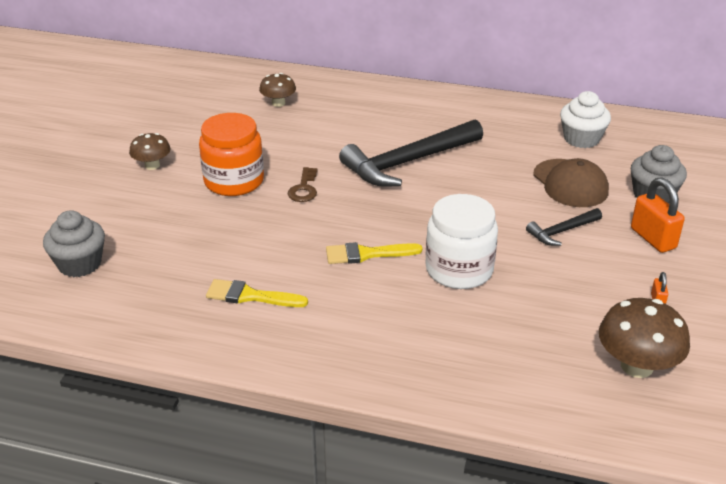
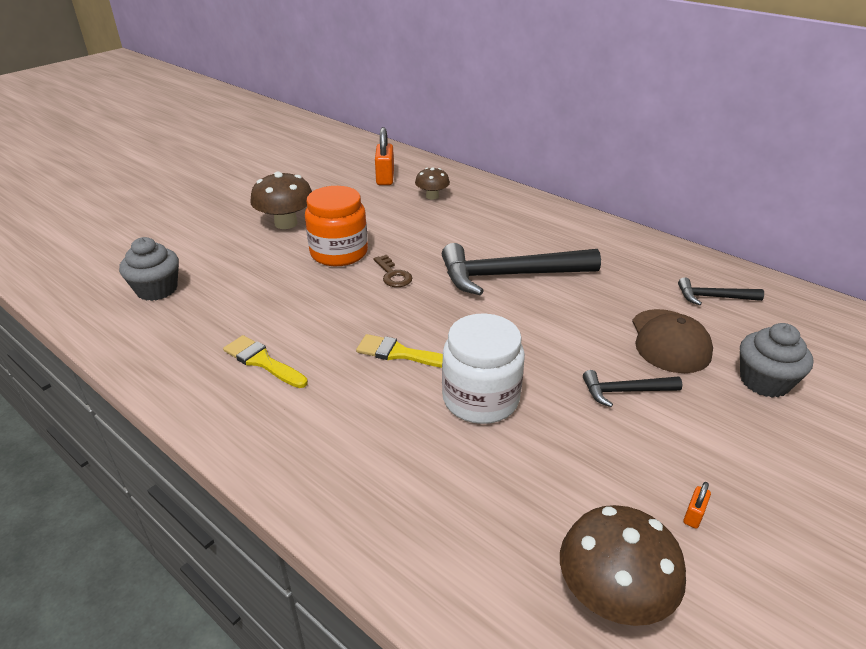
camera: 25 degrees right, 0 degrees up
brown mushroom [129,133,171,170] -> brown mushroom [250,171,312,229], size x1.65
brown key [288,167,317,202] -> brown key turned 60 degrees counterclockwise [373,255,412,287]
white cupcake [560,91,611,148] -> black hammer [678,277,764,305]
orange padlock [631,177,685,253] -> orange padlock moved to [375,127,394,185]

